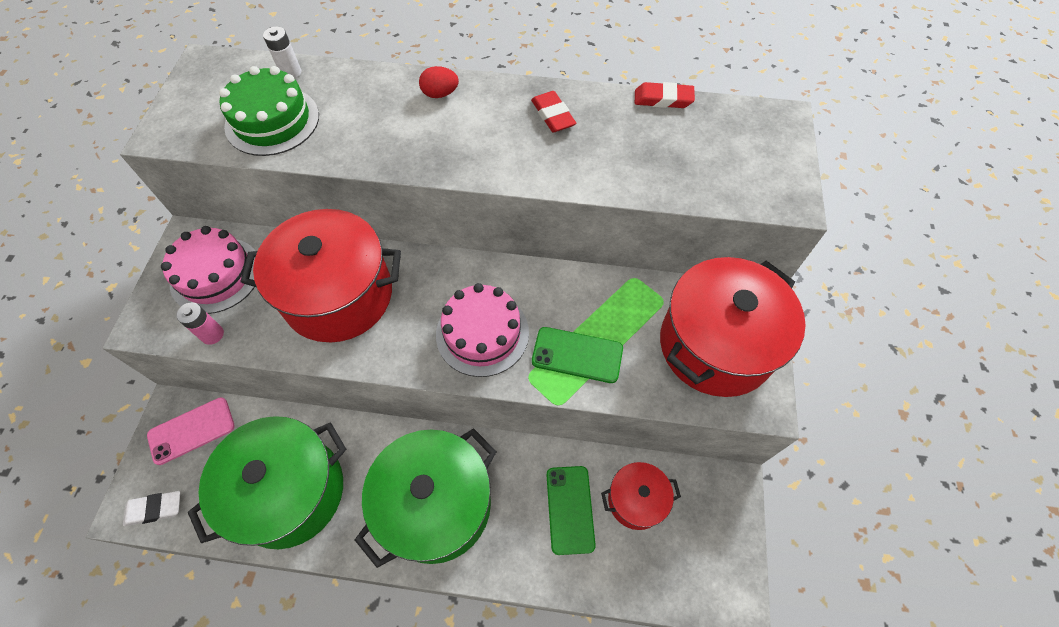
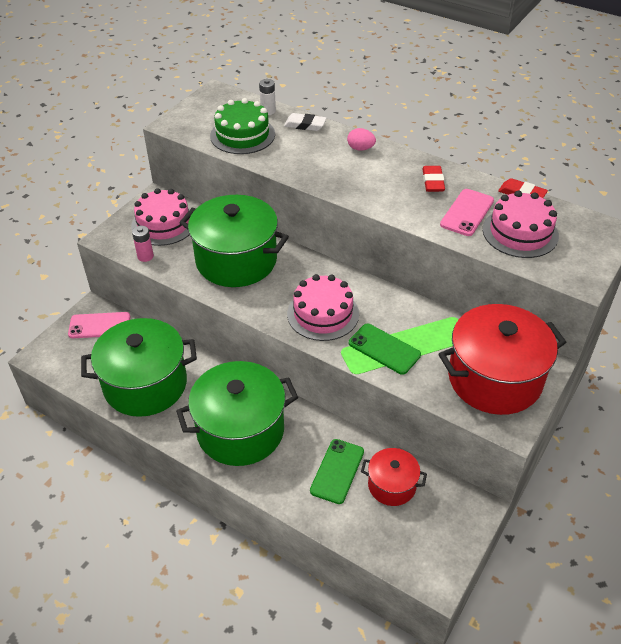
camera: 25 degrees right, 15 degrees down
white eraser [123,491,180,526] -> white eraser moved to [284,113,327,131]
red pot [241,209,401,342] -> green pot [179,195,289,287]
red egg [419,66,459,98] -> pink egg [347,128,376,151]
none -> pink phone [440,189,494,236]
none -> pink cake [483,190,559,258]

